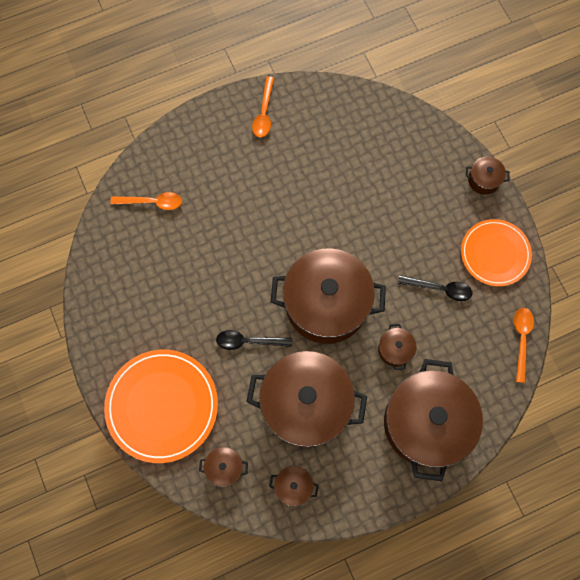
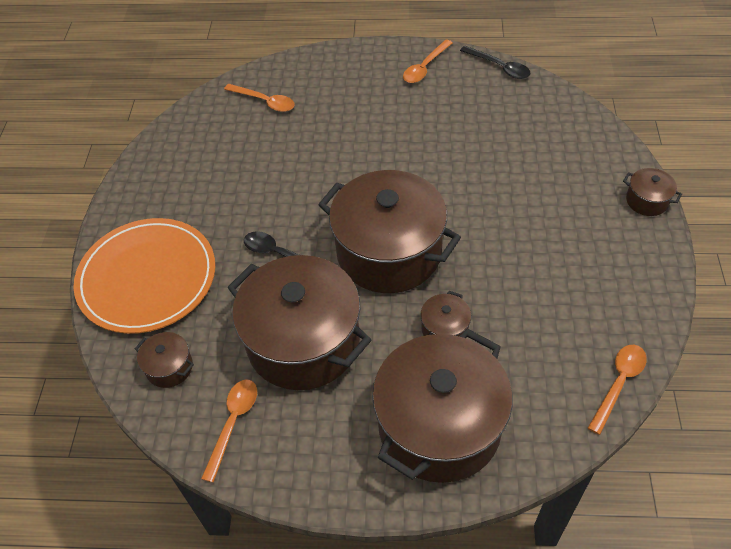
camera: 30 degrees right, 20 degrees down
brown pot [269,466,319,506] -> orange spoon [201,380,257,483]
black spoon [398,275,473,301] -> black spoon moved to [460,46,530,79]
orange plate [461,219,532,286] -> none

